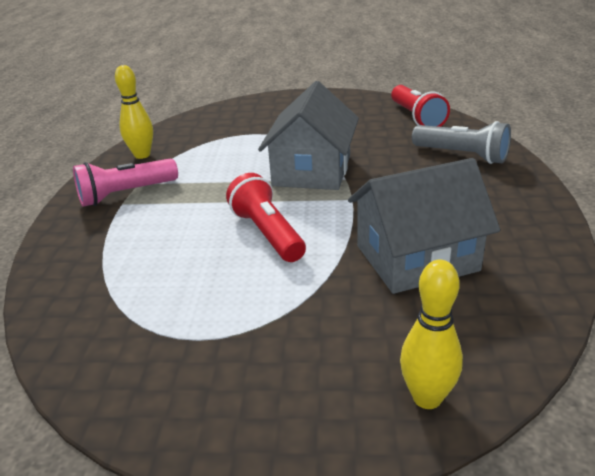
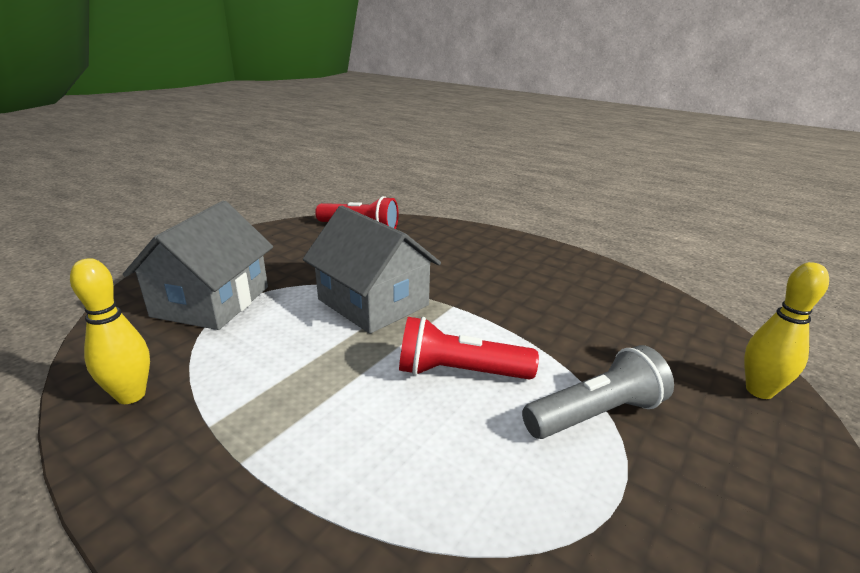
camera: 60 degrees left, 5 degrees down
pink flashlight [73,159,178,207] -> none
grey house [348,158,501,294] -> grey house moved to [123,200,273,330]
grey flashlight [412,121,511,164] -> grey flashlight moved to [522,345,674,439]

